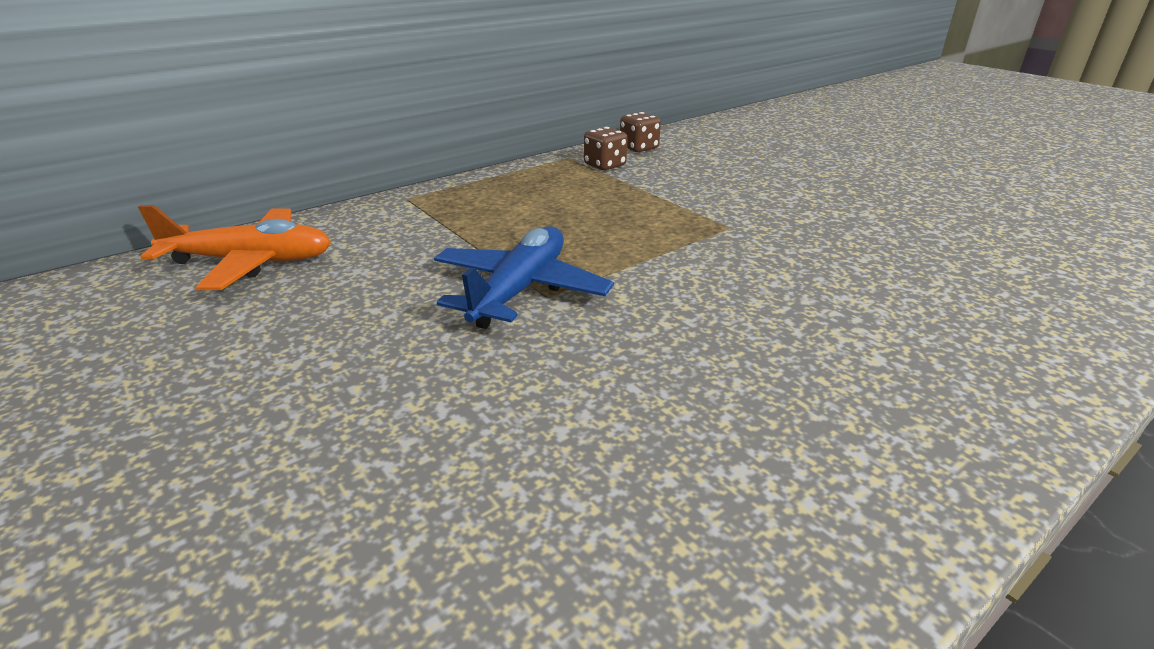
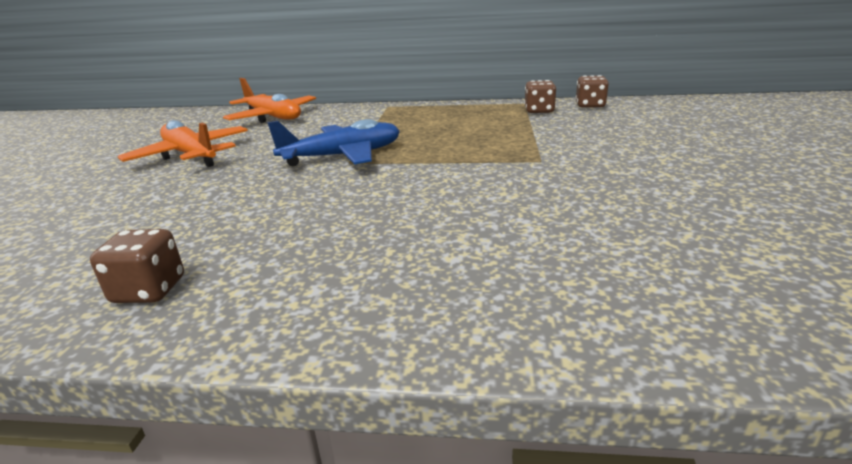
camera: 45 degrees right, 5 degrees down
none -> brown dice [90,229,184,303]
none -> orange plane [118,120,248,167]

